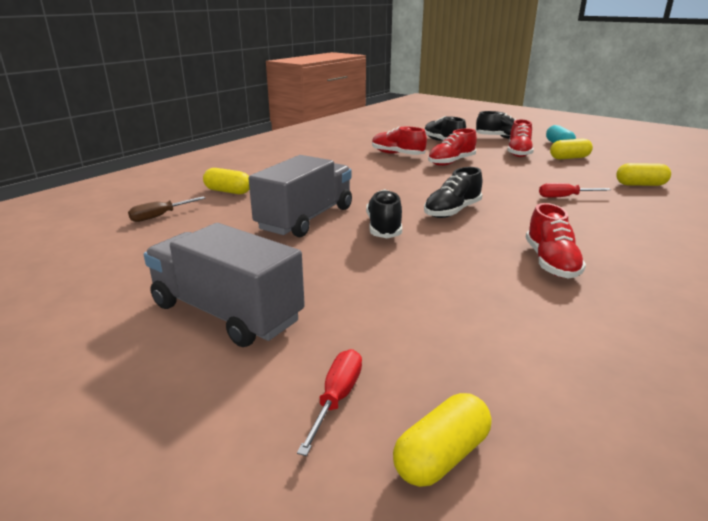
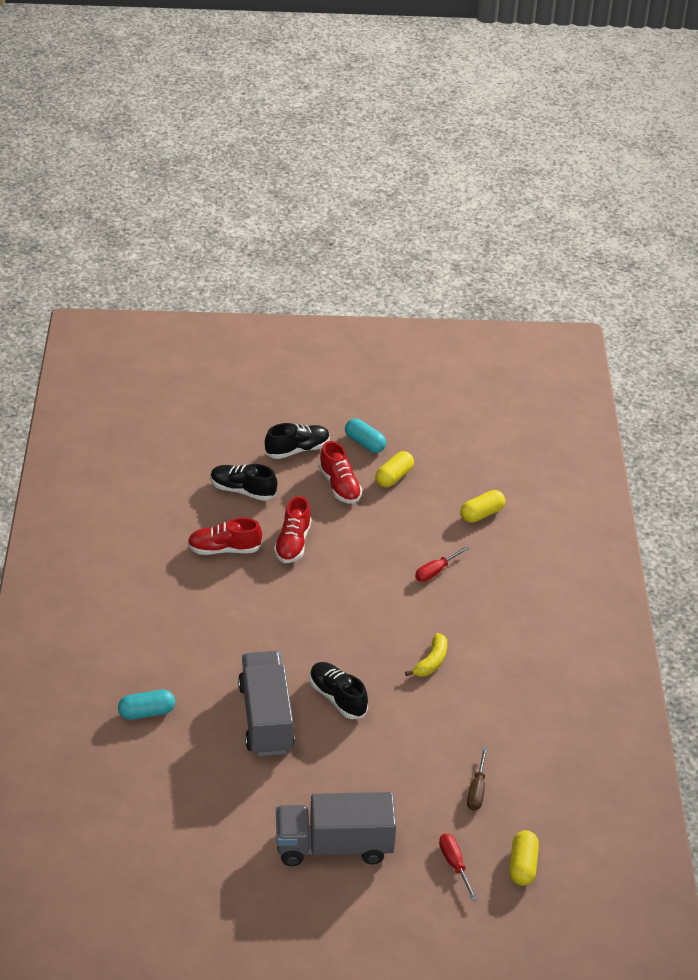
camera: 40 degrees left, 15 degrees up
brown screwdriver [128,197,205,222] -> brown screwdriver moved to [467,747,488,811]
yellow capsule [203,168,249,194] -> turquoise capsule [118,690,175,720]
black shoe [424,167,482,218] -> none
red shoe [525,203,586,278] -> none
none -> yellow banana [405,633,447,677]

